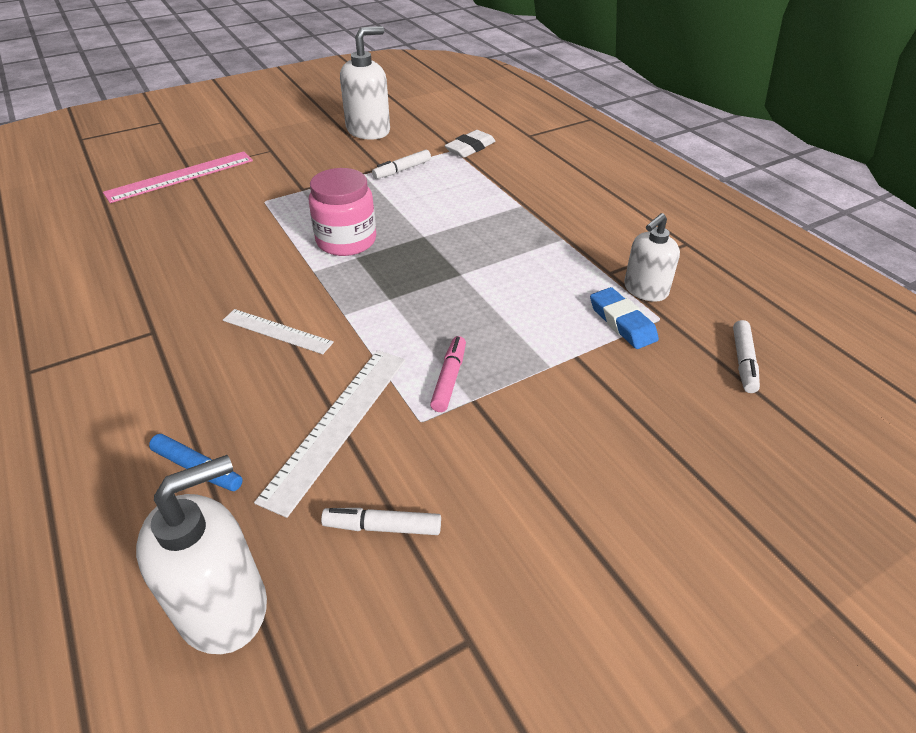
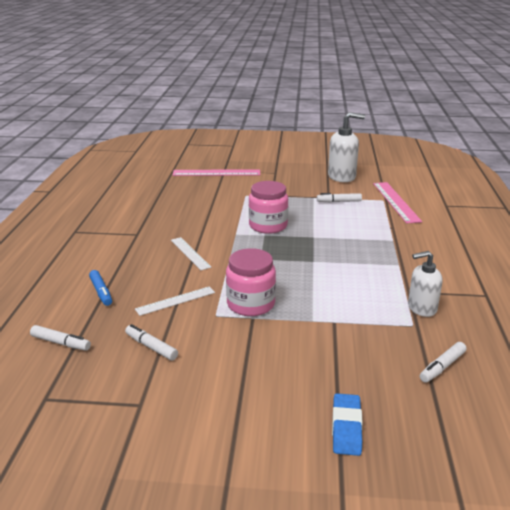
camera: 35 degrees right, 15 degrees down
white soap dispenser [136,455,267,654] -> white marker [30,325,91,351]
white ruler [254,350,406,518] -> white ruler [135,286,215,316], size x0.63
pink marker [430,336,466,412] -> pink jar [226,248,276,316]
white eraser [445,130,496,158] -> pink ruler [373,182,422,223]
blue eraser [590,287,659,349] -> blue eraser moved to [332,393,362,456]

